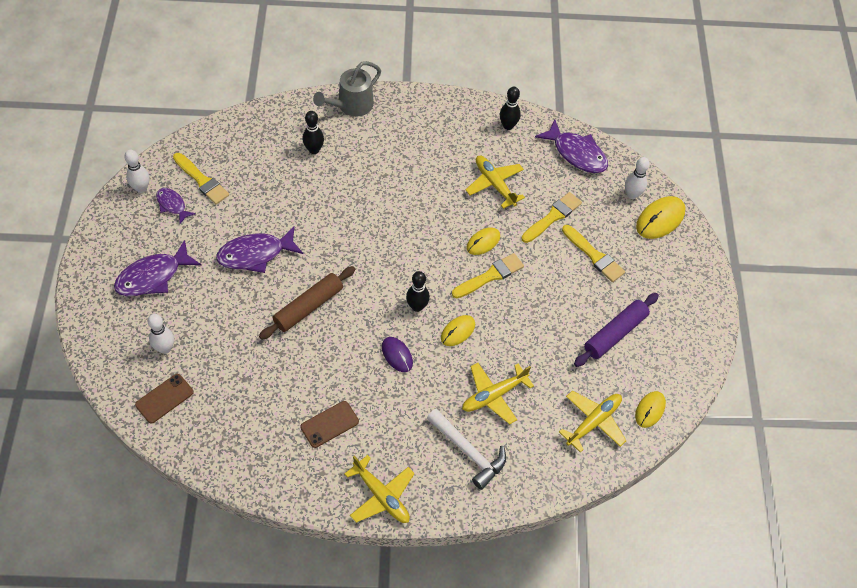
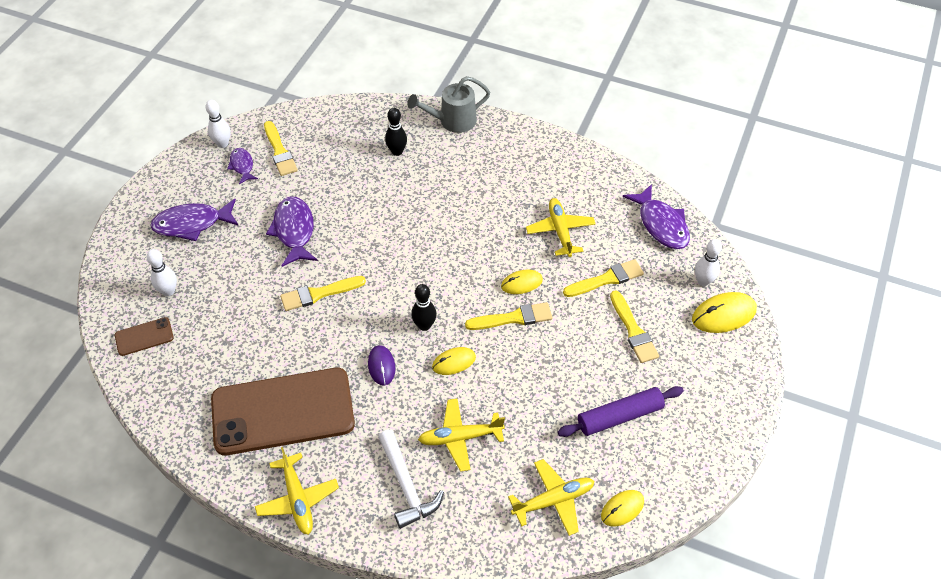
camera: 25 degrees right, 5 degrees down
purple fish [216,226,303,273] -> purple fish turned 75 degrees clockwise [266,197,318,267]
brown rolling pin [259,266,355,340] -> yellow brush [280,276,366,311]
brown phone [300,401,359,448] -> brown phone [211,368,355,455], size x2.40
black bowling pin [500,87,521,130] -> none

